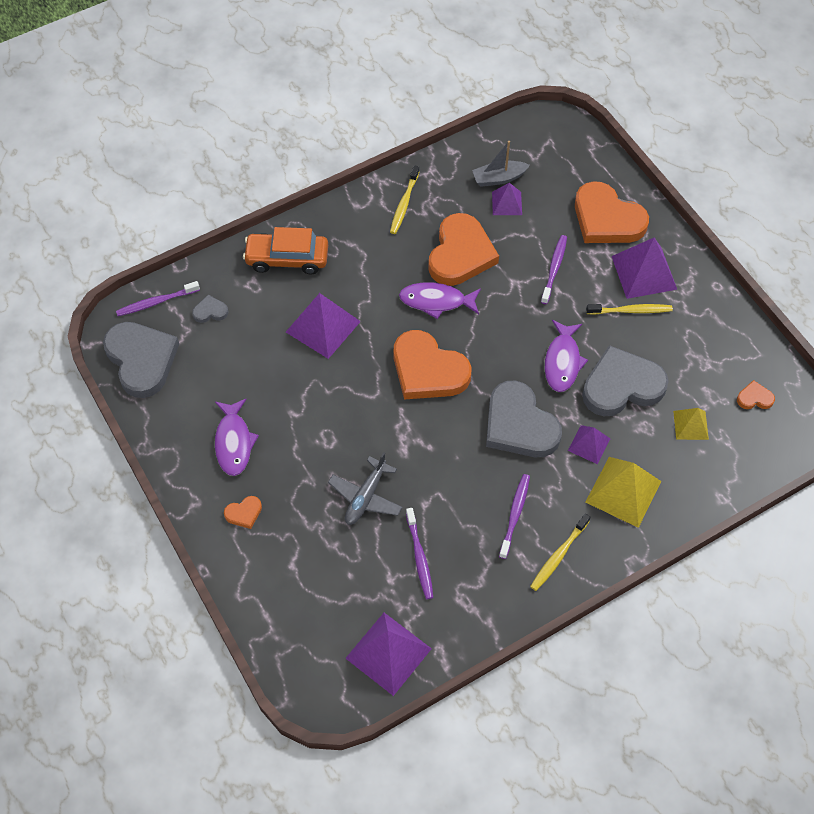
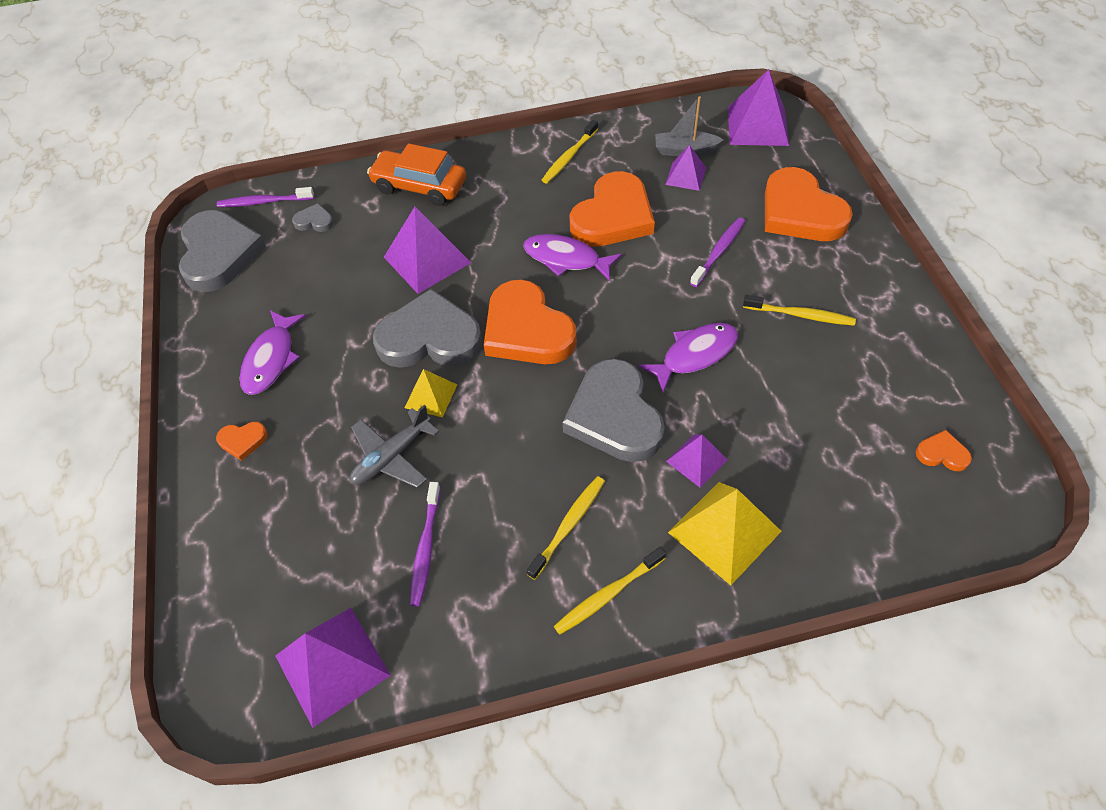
camera: 20 degrees right, 5 degrees down
purple toothbrush [499,474,530,559] -> yellow toothbrush [527,476,605,580]
purple fish [545,320,588,392] -> purple fish turned 150 degrees counterclockwise [638,323,738,393]
grey heart [582,345,669,416] -> grey heart moved to [373,289,482,368]
purple pyramid [612,238,677,299] -> purple pyramid moved to [728,69,789,146]
yellow pyramid [673,408,709,440] -> yellow pyramid moved to [405,369,457,417]

